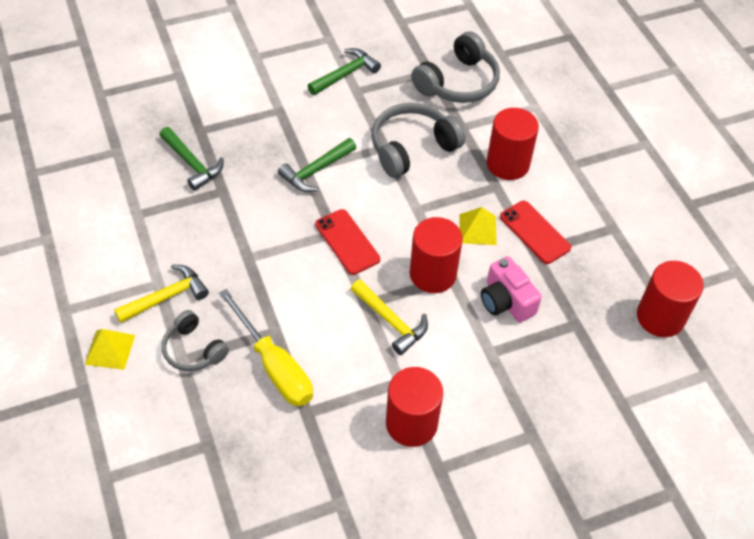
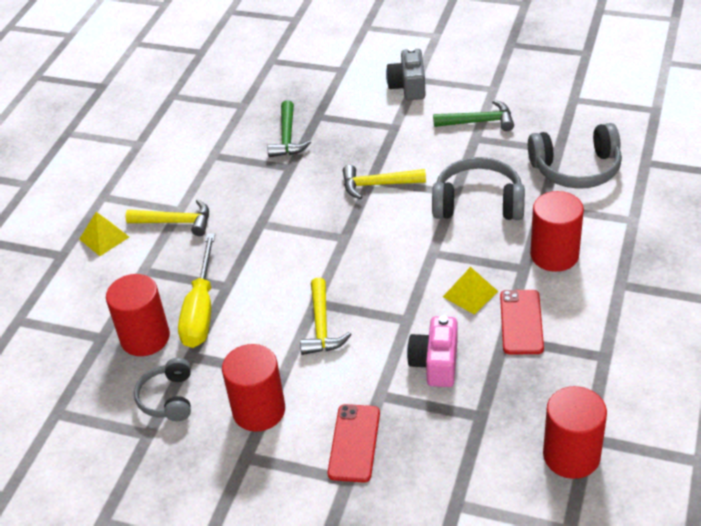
camera: 45 degrees right, 10 degrees down
grey headphones [162,310,229,371] -> grey headphones moved to [134,358,191,421]
green hammer [278,138,356,192] -> yellow hammer [343,165,426,199]
red phone [315,209,380,275] -> red phone moved to [328,404,380,483]
red cylinder [410,217,463,293] -> red cylinder moved to [106,274,170,356]
none -> grey camera [386,47,425,100]

